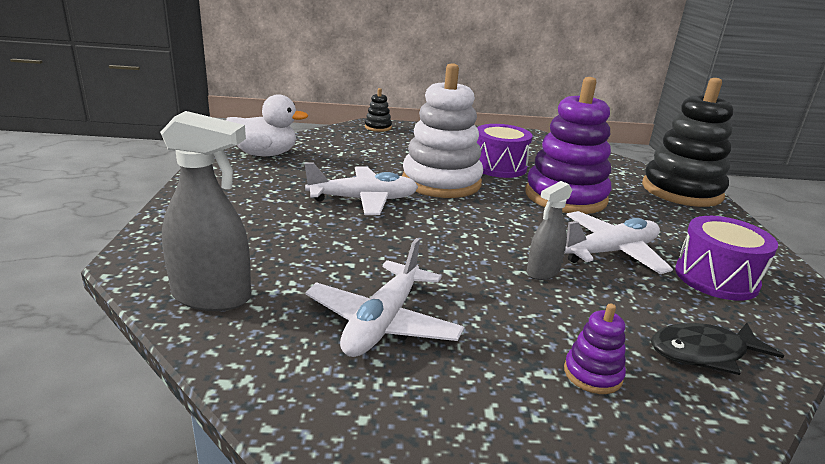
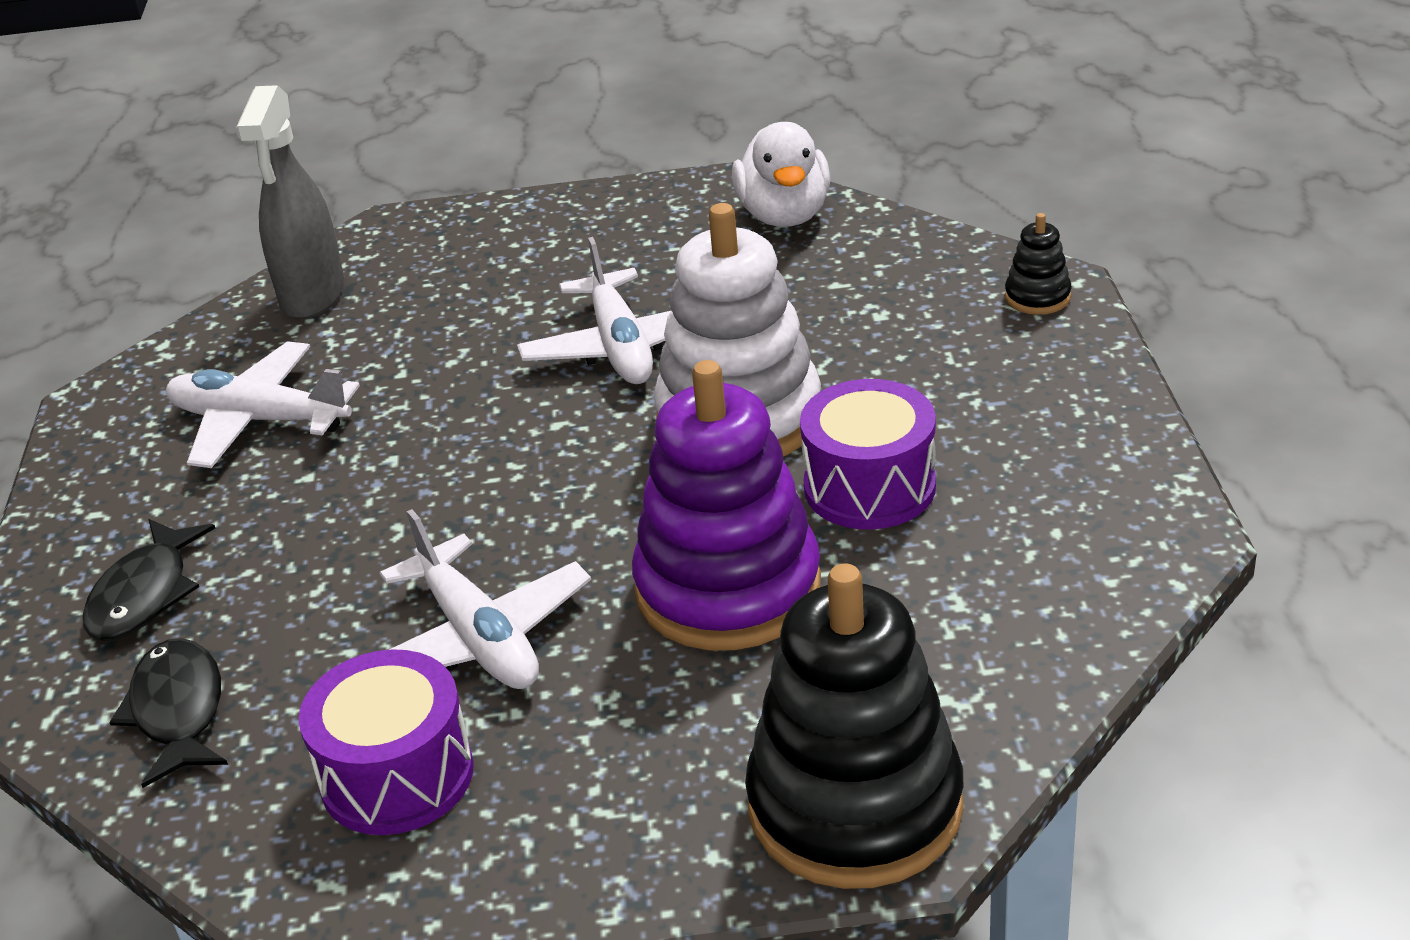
camera: 90 degrees right, 10 degrees up
grey spray bottle [527,181,572,280] -> none
purple stacking toy [564,304,626,394] -> black fish [83,519,215,641]

